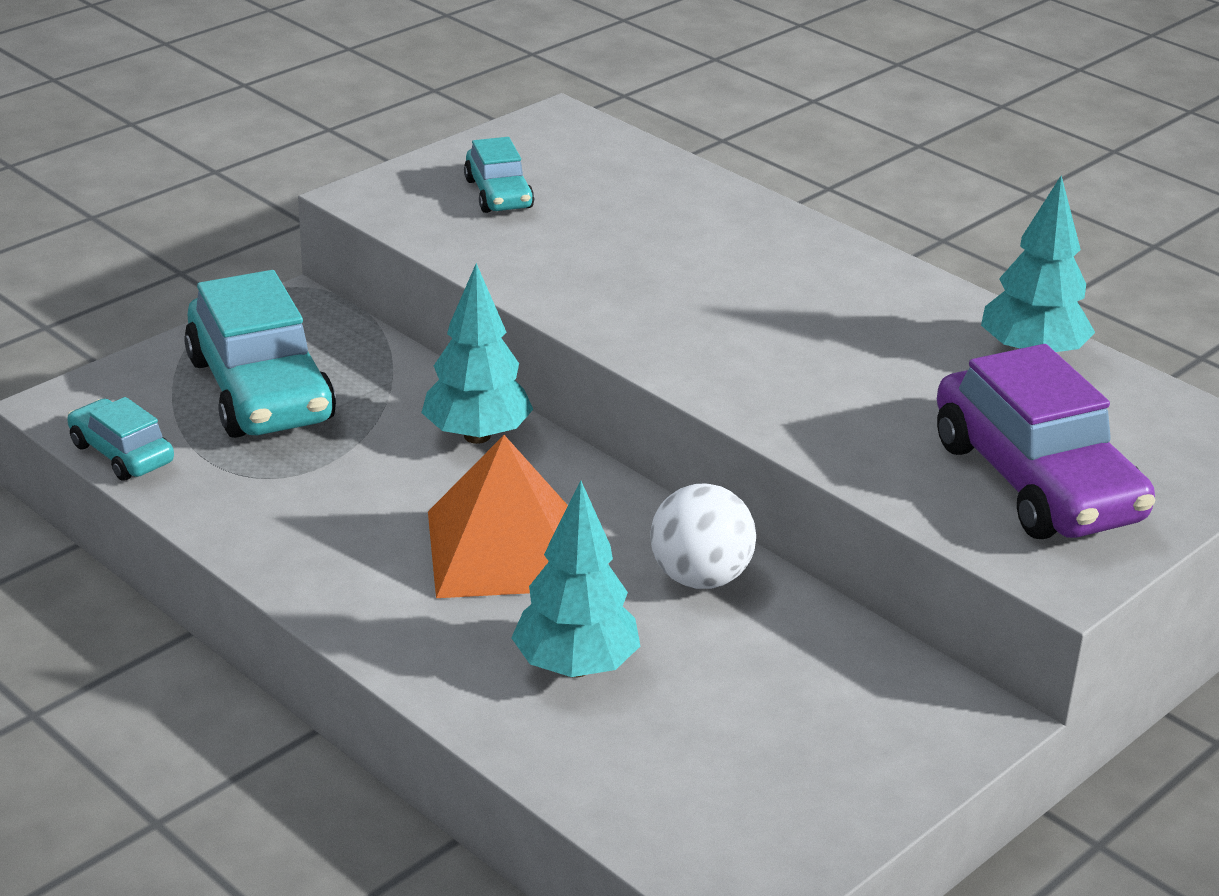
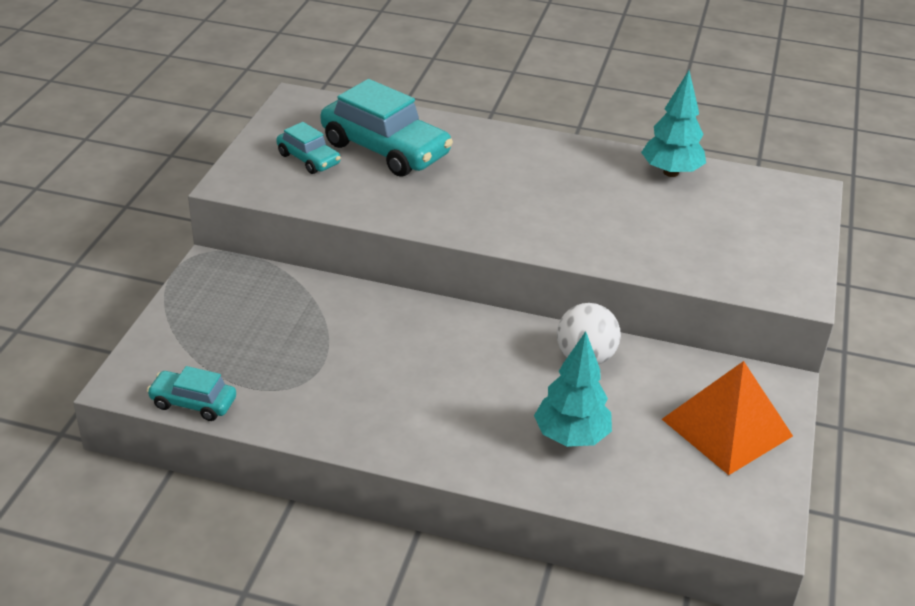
camera: 30 degrees left, 5 degrees up
turquoise car [184,270,336,438] -> turquoise car moved to [320,79,453,177]
turquoise tree [421,263,534,444] -> none
orange pyramid [428,435,568,598] -> orange pyramid moved to [662,361,793,475]
purple car [937,344,1155,539] -> none

